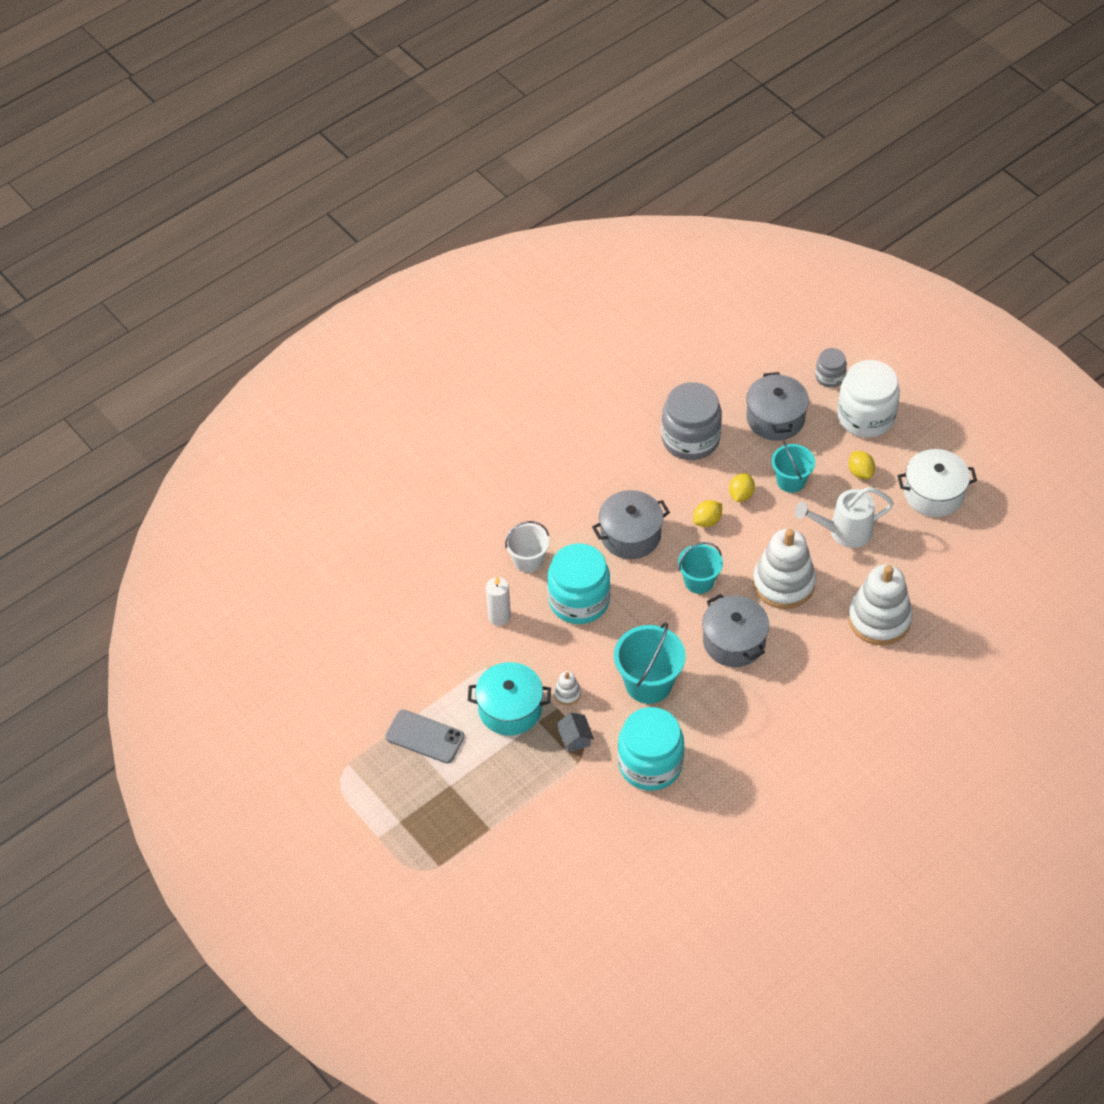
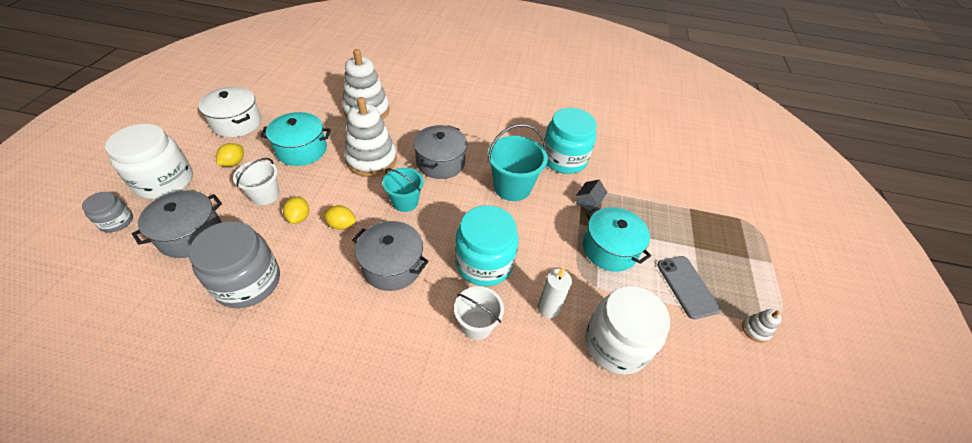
camera: 135 degrees left, 5 degrees down
white stacking toy [554,671,581,705] -> white stacking toy moved to [742,309,782,343]
yellow lemon [729,473,755,502] -> yellow lemon turned 75 degrees counterclockwise [283,197,309,224]
turquoise bucket [772,441,815,493] -> white bucket [233,158,279,205]
white watering can [795,487,894,548] -> turquoise pot [260,112,331,166]
none -> white jar [585,286,670,375]

